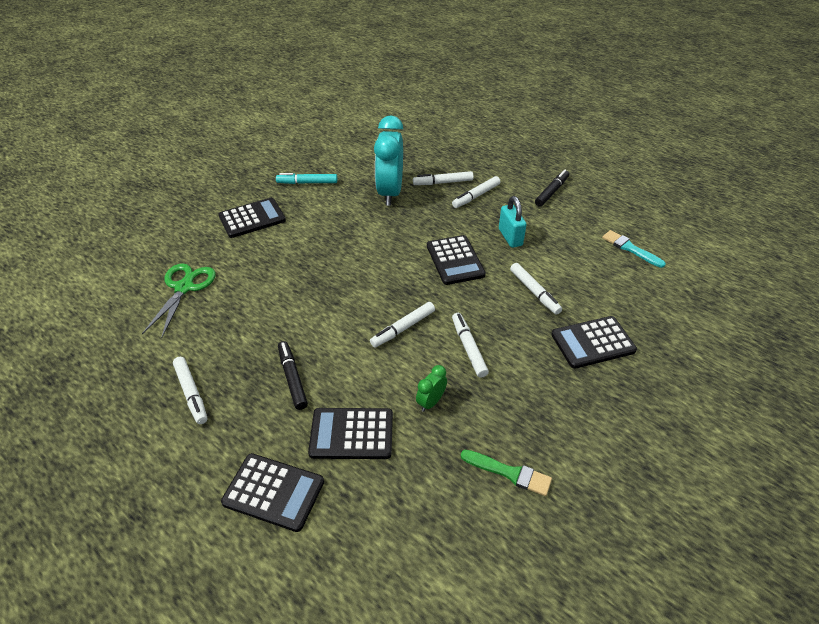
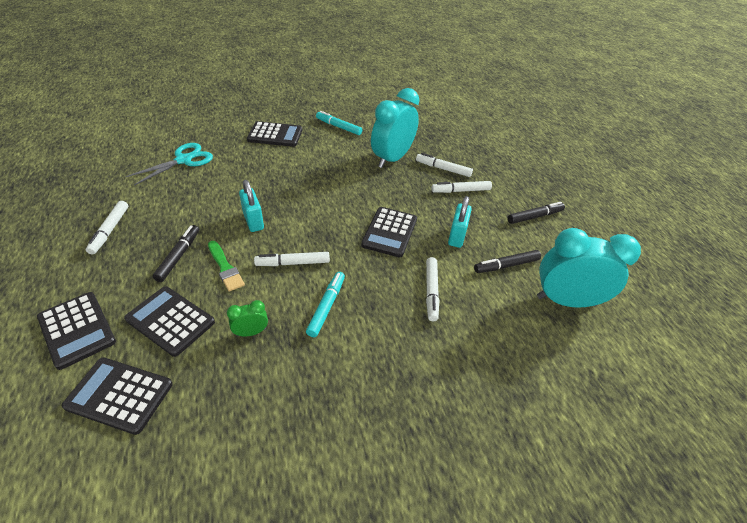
camera: 30 degrees right, 0 degrees up
green scissors [142,263,216,338] -> turquoise scissors [126,143,213,185]
white marker [452,313,489,378] -> turquoise marker [306,272,345,337]
green brush [461,450,552,496] -> green brush moved to [208,241,245,292]
black calculator [551,316,637,369] -> black calculator moved to [62,358,173,435]
turquoise brush [602,230,666,268] -> turquoise clock [537,228,641,308]
none -> turquoise padlock [239,180,264,232]
none -> black marker [474,250,541,273]

